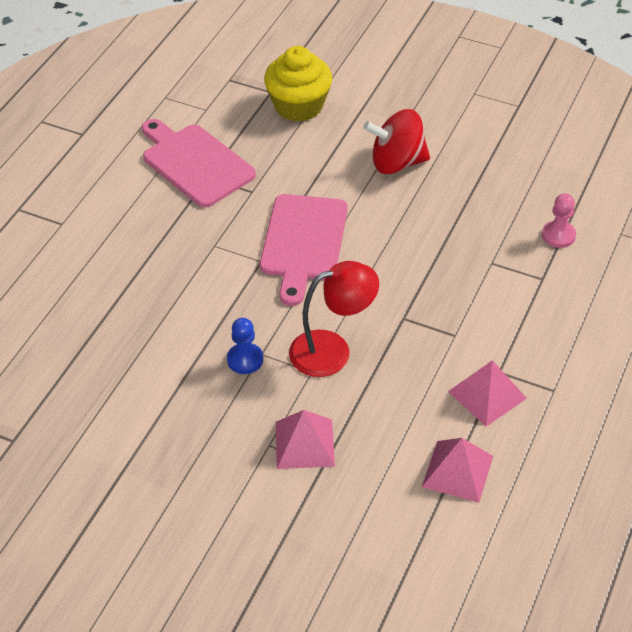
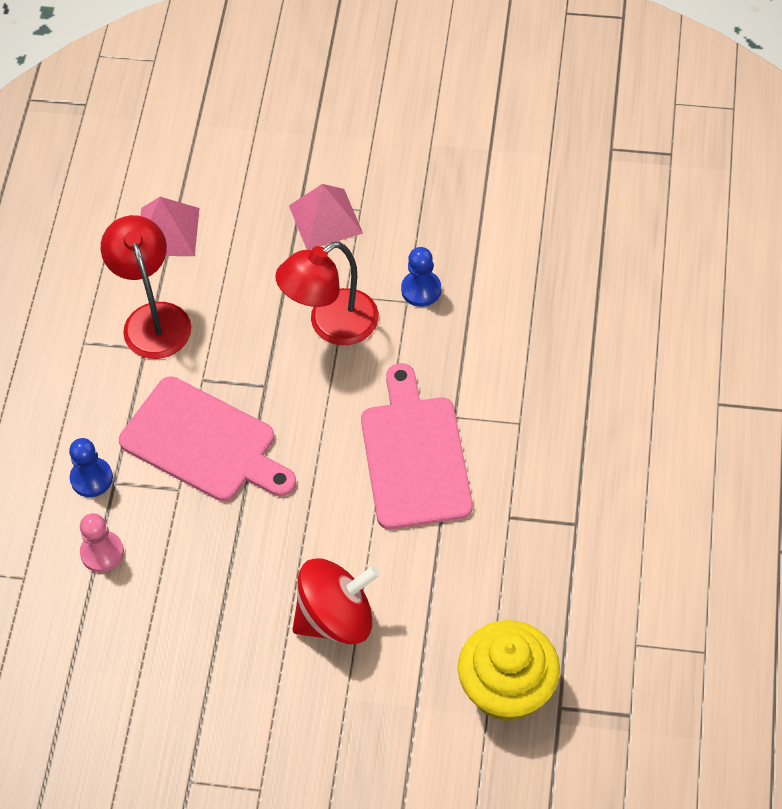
camera: 165 degrees right, 10 degrees up
pink cutting board [142,119,256,208] -> pink cutting board moved to [119,376,296,501]
pink pyramid [448,360,527,427] -> red lamp [101,215,191,359]
none -> blue pawn [69,438,113,497]

